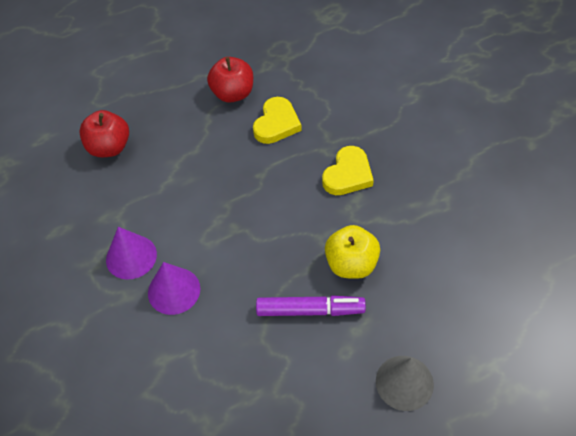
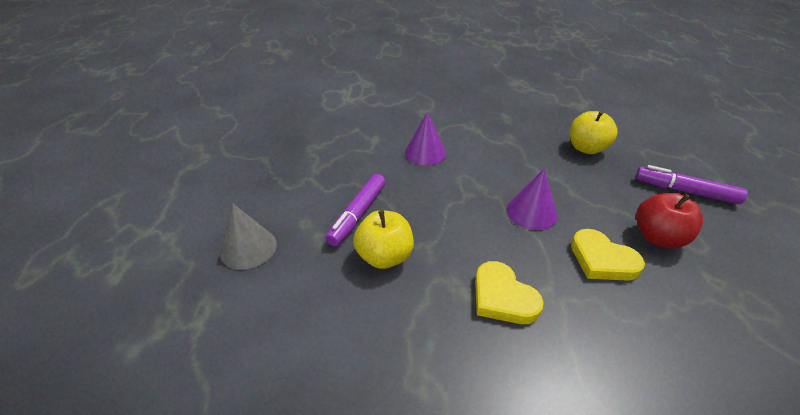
camera: 110 degrees right, 15 degrees down
red apple [79,110,129,157] -> yellow apple [570,110,618,154]
purple cone [106,227,157,280] -> purple cone moved to [506,168,558,230]
none -> purple marker [635,165,748,204]

